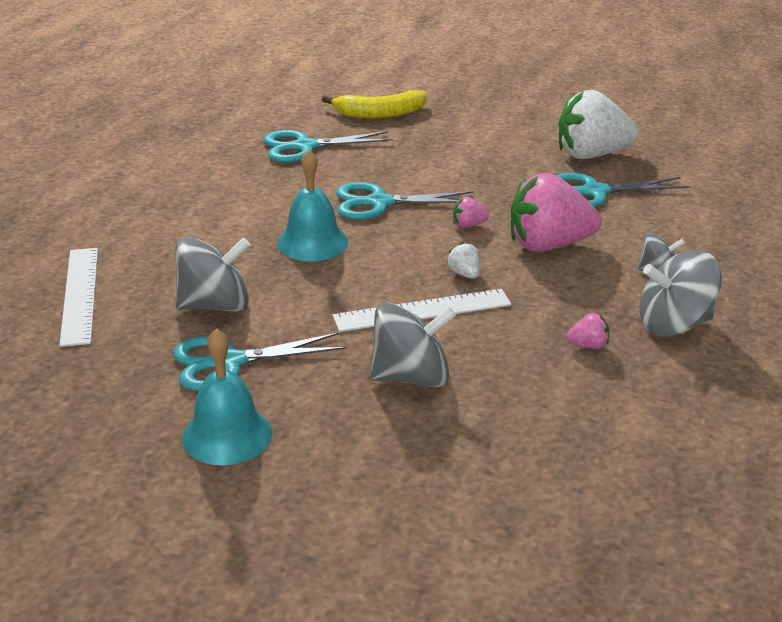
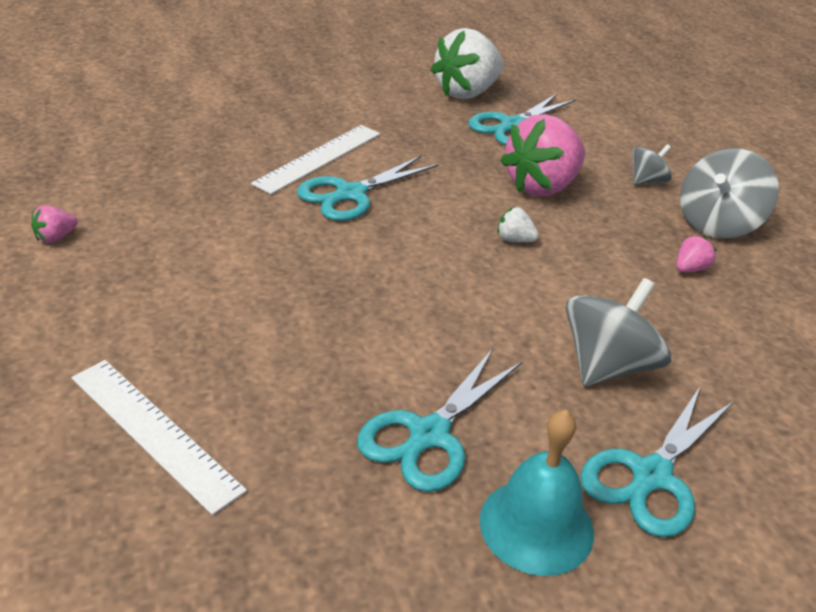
camera: 40 degrees left, 5 degrees up
grey spinning top [175,237,250,311] -> none
turquoise scissors [263,130,393,163] -> turquoise scissors moved to [580,385,734,537]
turquoise bell [277,149,348,261] -> none
yellow banana [322,90,427,118] -> none
white ruler [332,289,511,332] -> white ruler moved to [251,125,380,194]
pink strawberry [453,197,489,228] -> pink strawberry moved to [31,205,78,243]

